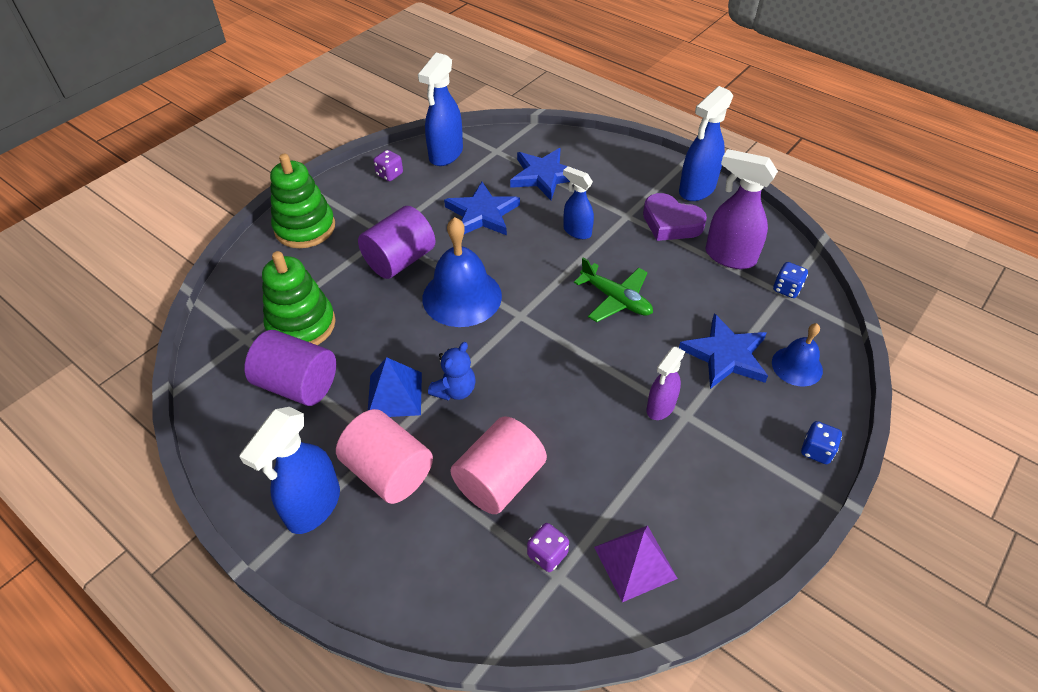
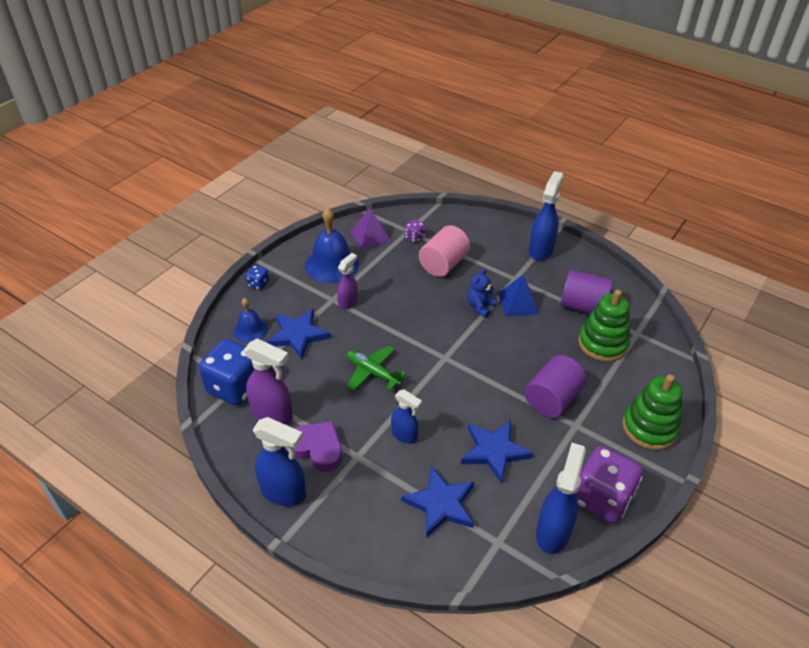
camera: 175 degrees right, 5 degrees down
pink cylinder [336,409,433,504] -> none
purple dice [373,150,403,181] -> purple dice [576,446,643,523], size x2.26
blue bell [423,217,502,327] -> blue bell moved to [305,207,359,283]
blue spray bottle [679,86,733,201] -> blue spray bottle turned 75 degrees clockwise [253,417,306,506]
blue dice [773,262,808,298] -> blue dice [199,339,255,405], size x2.26

